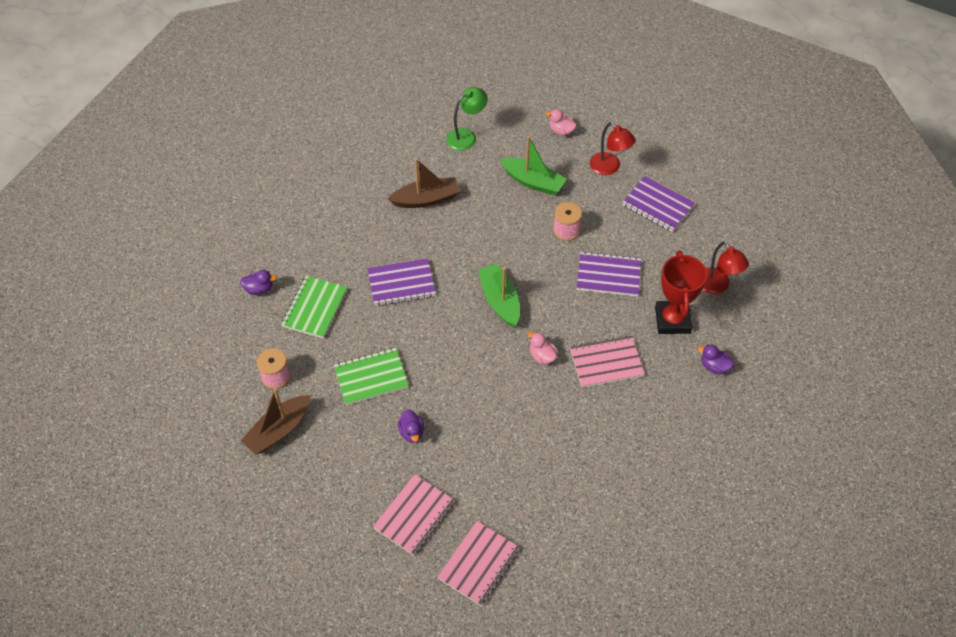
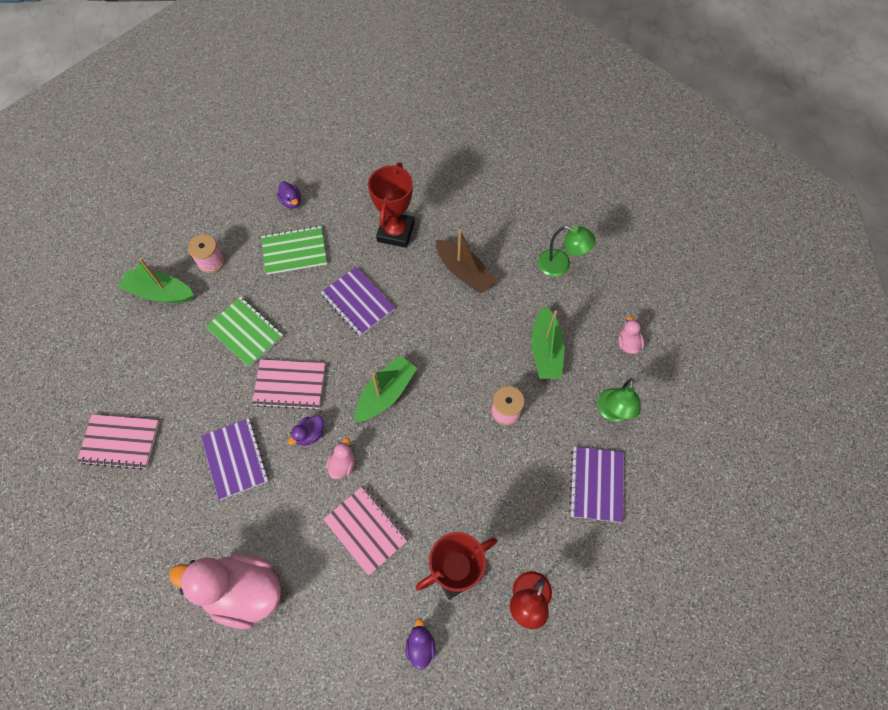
camera: 60 degrees right, 10 degrees up
brown boat [241,388,310,455] -> green boat [118,258,194,303]
purple duck [398,409,424,443] -> purple duck moved to [288,415,324,446]
pink notebook [437,521,519,606] -> pink notebook moved to [252,359,325,410]
purple notebook [576,251,641,296] -> purple notebook moved to [201,418,269,500]
red lamp [590,122,636,175] -> green lamp [597,378,641,422]
none -> pink duck [169,553,281,629]
none -> red trophy [368,163,415,248]

